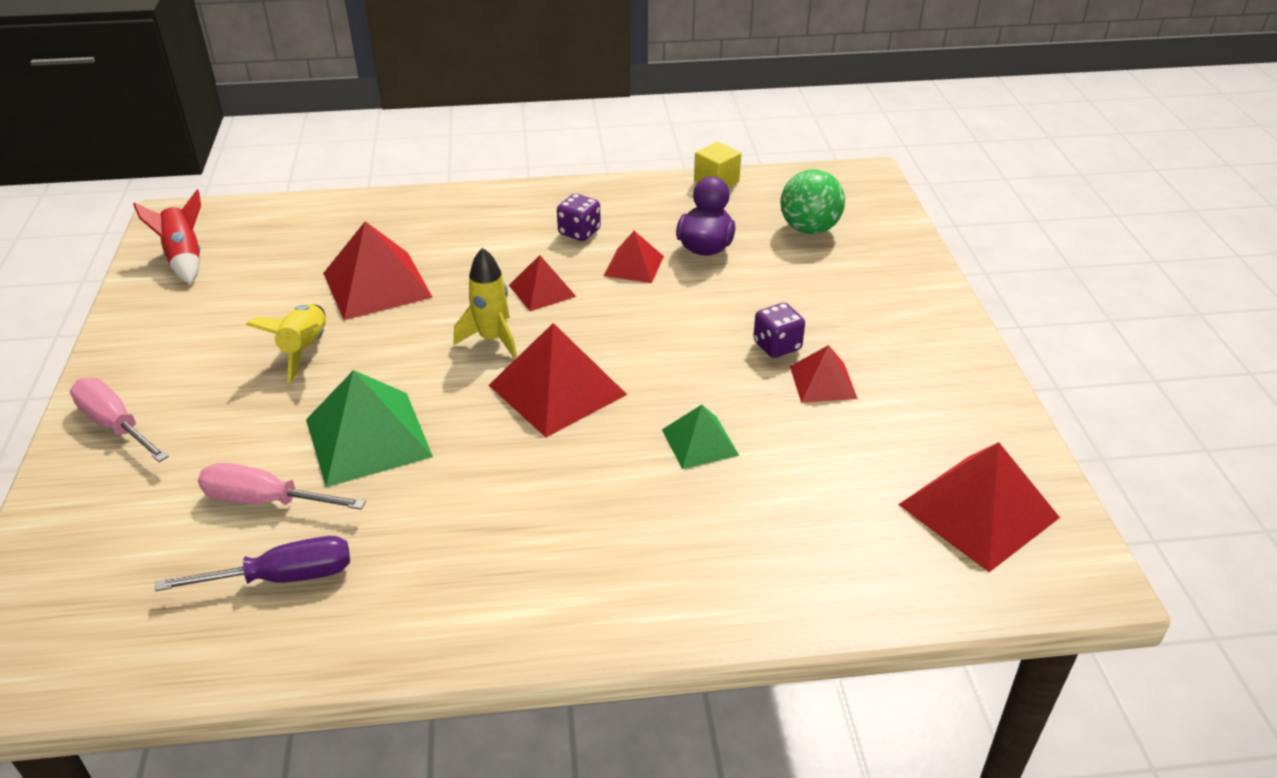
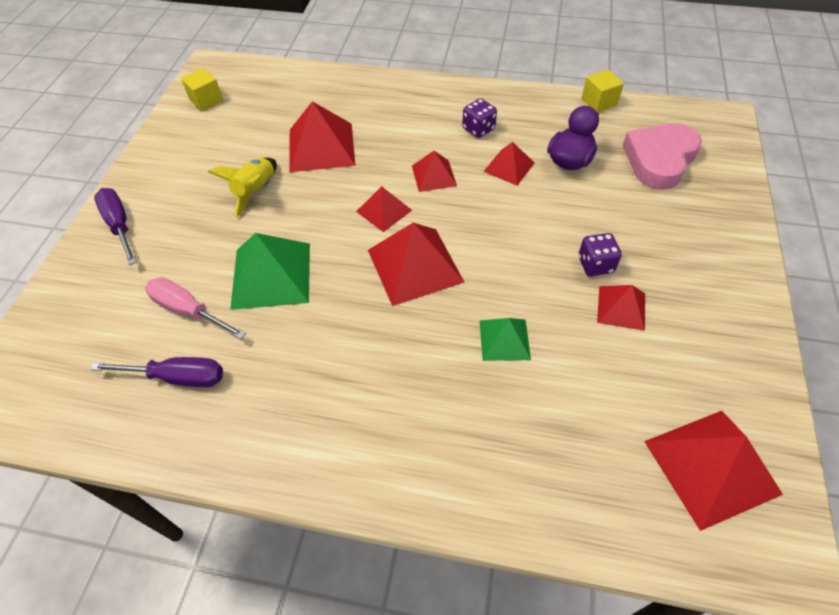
camera: 20 degrees right, 15 degrees up
pink screwdriver [70,378,169,462] -> purple screwdriver [94,188,137,265]
red rocket [133,190,201,284] -> yellow cube [181,68,223,111]
yellow rocket [454,247,517,358] -> red pyramid [356,186,412,232]
green ball [781,169,845,234] -> pink heart [623,123,702,190]

